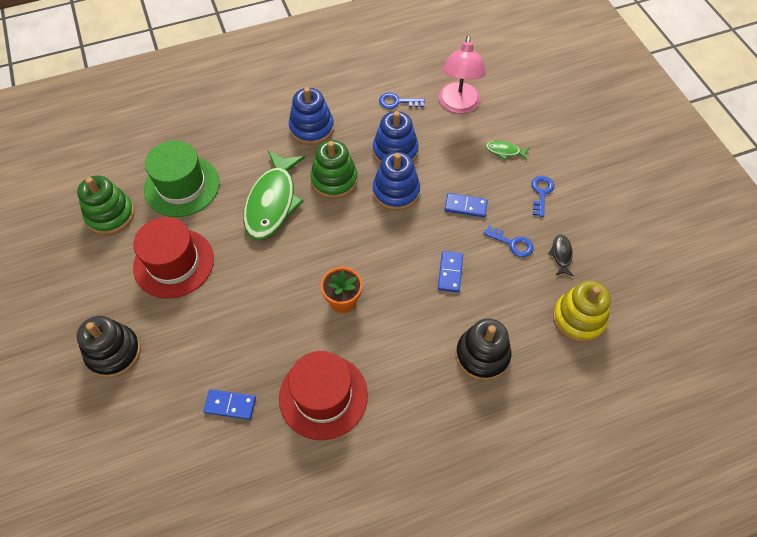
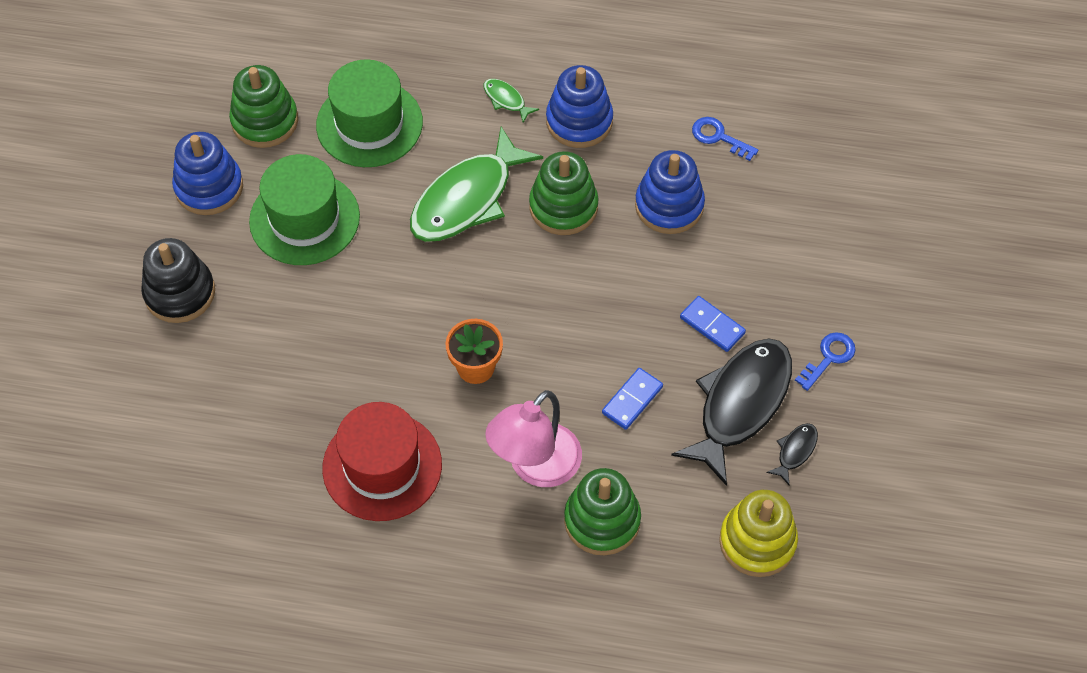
camera: 30 degrees right, 0 degrees up
red hat [133,217,214,299] -> green hat [249,154,360,265]
blue domino [203,389,256,420] -> none
blue stacking toy [373,152,420,211] -> blue stacking toy moved to [172,132,243,215]
pink lamp [439,35,486,113] -> pink lamp moved to [485,390,582,487]
black stacking toy [456,318,511,381] -> green stacking toy [564,468,641,555]
blue key [483,225,534,257] -> black fish [671,338,792,486]
green fish [485,141,529,160] -> green fish moved to [484,79,539,123]

